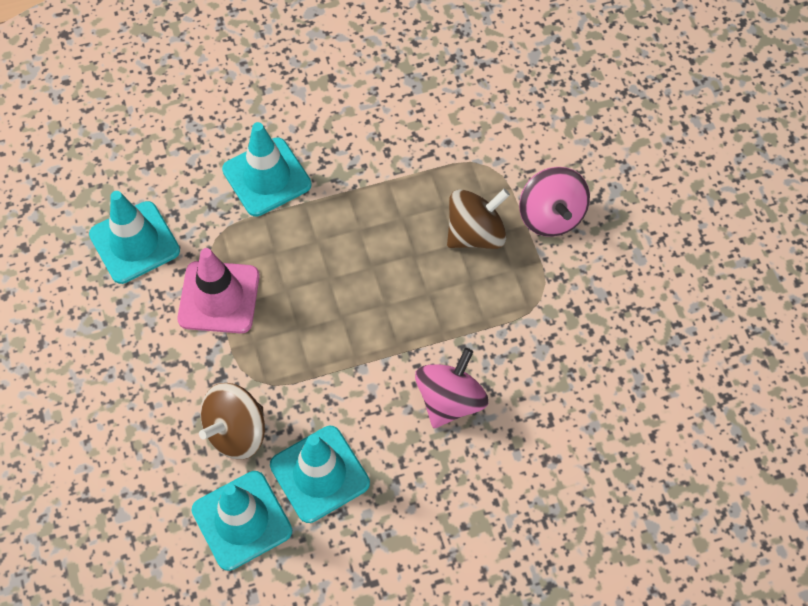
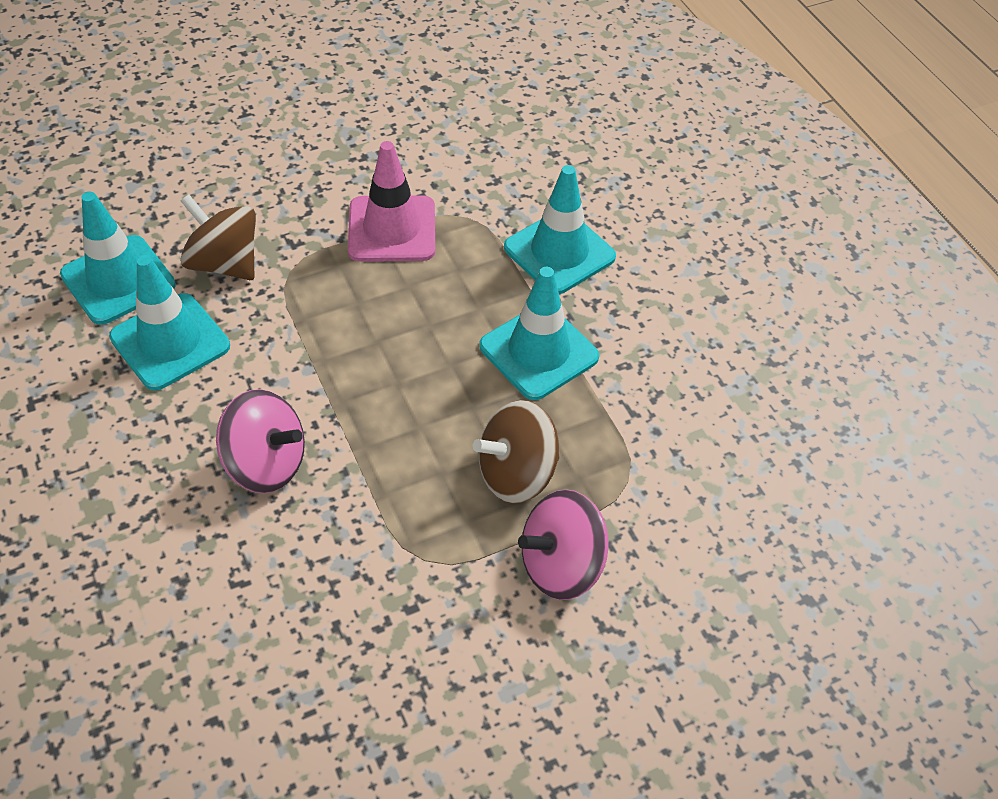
camera: 80 degrees right, 10 degrees down
turquoise traffic cone [89,191,180,284] -> turquoise traffic cone moved to [479,267,599,400]
brown spinning top [447,189,510,249] -> brown spinning top turned 105 degrees clockwise [473,400,559,504]

